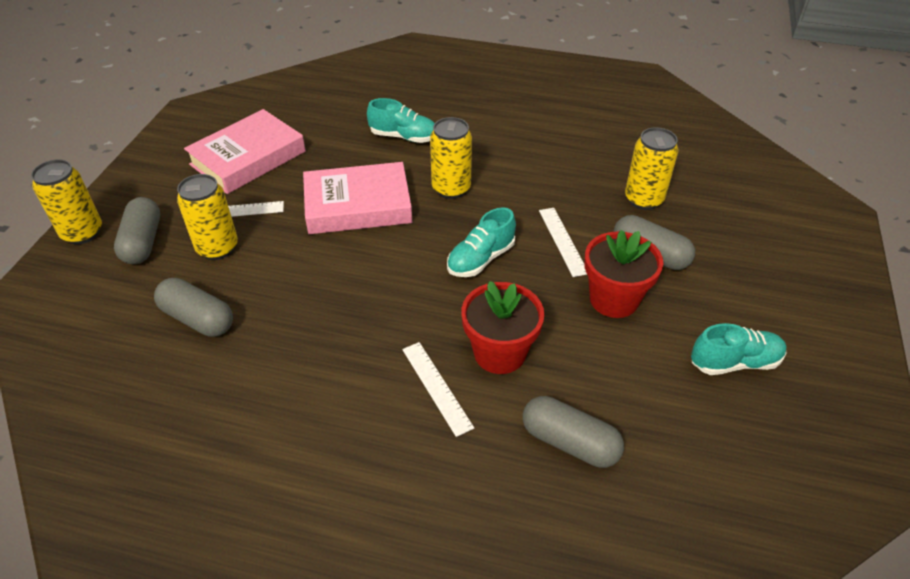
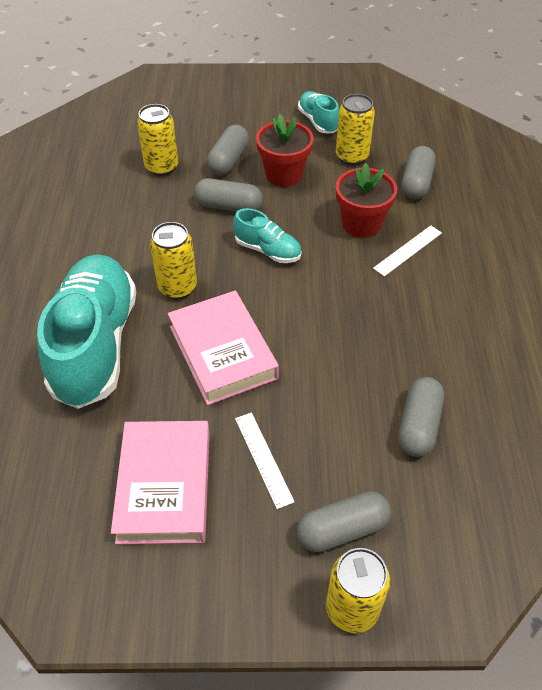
camera: 105 degrees left, 5 degrees up
yellow can [177,174,238,260] -> yellow can moved to [336,94,375,165]
pink book [184,109,306,194] -> pink book turned 60 degrees clockwise [111,421,210,544]
turquoise shoe [367,98,435,143] -> turquoise shoe [37,254,136,409], size x2.15
white ruler [539,208,587,277] -> grey capsule [194,178,263,212]

